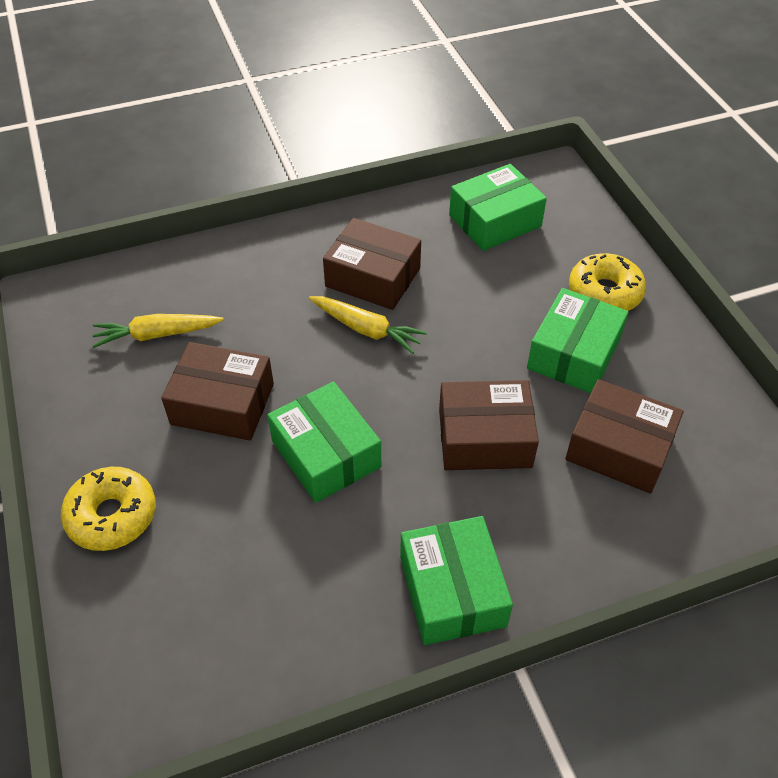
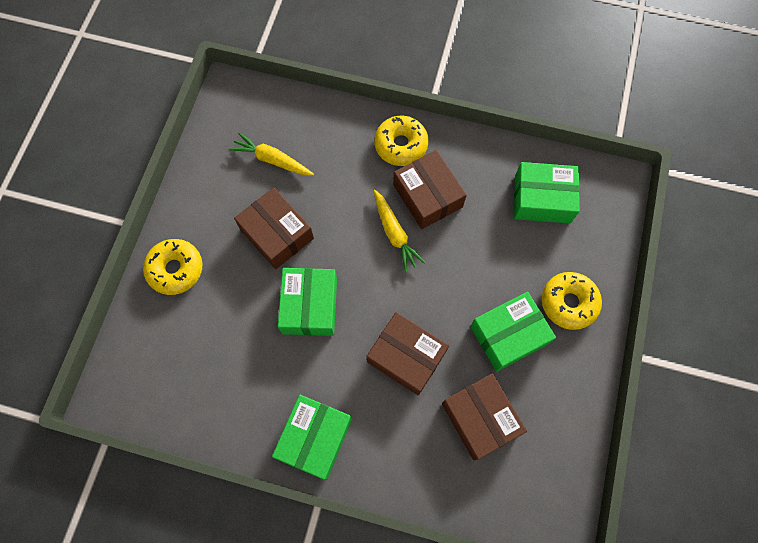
camera: 35 degrees right, 20 degrees up
none -> yellow donut [374,116,429,166]

